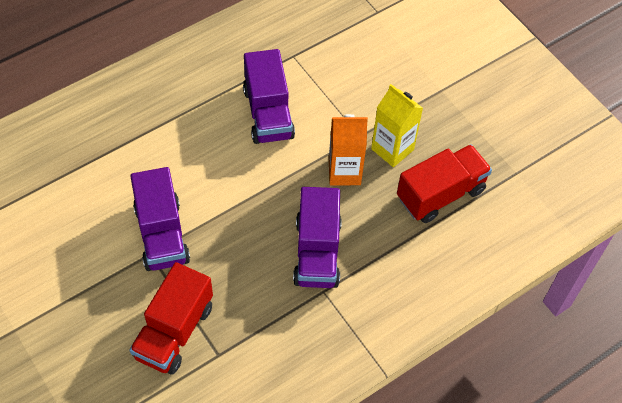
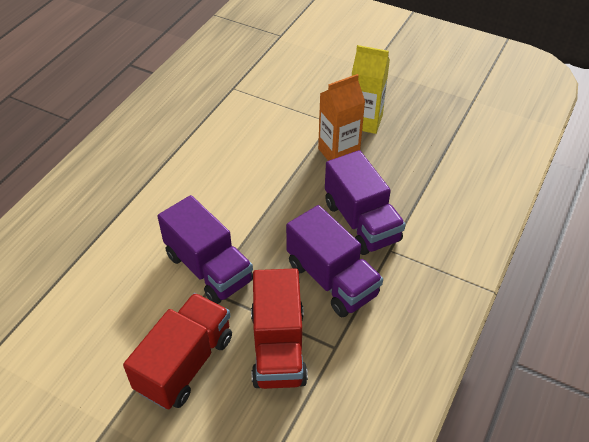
camera: 25 degrees left, 10 degrees down
purple truck [243,49,295,144] -> purple truck moved to [286,205,383,317]
red truck [397,144,492,223] -> red truck moved to [123,293,232,409]

